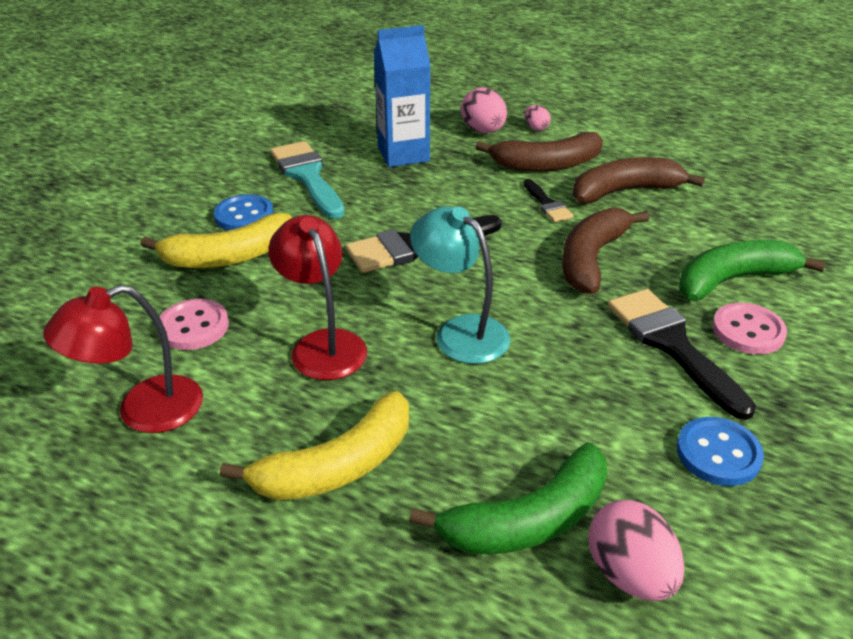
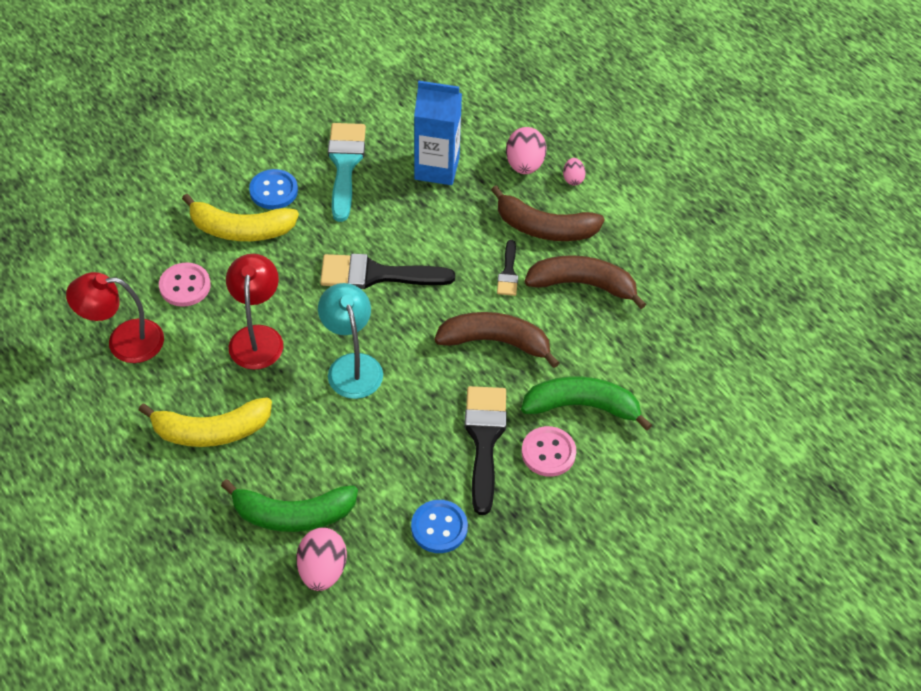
camera: 25 degrees right, 15 degrees up
brown banana [562,208,650,294] -> brown banana turned 45 degrees clockwise [434,312,559,368]

